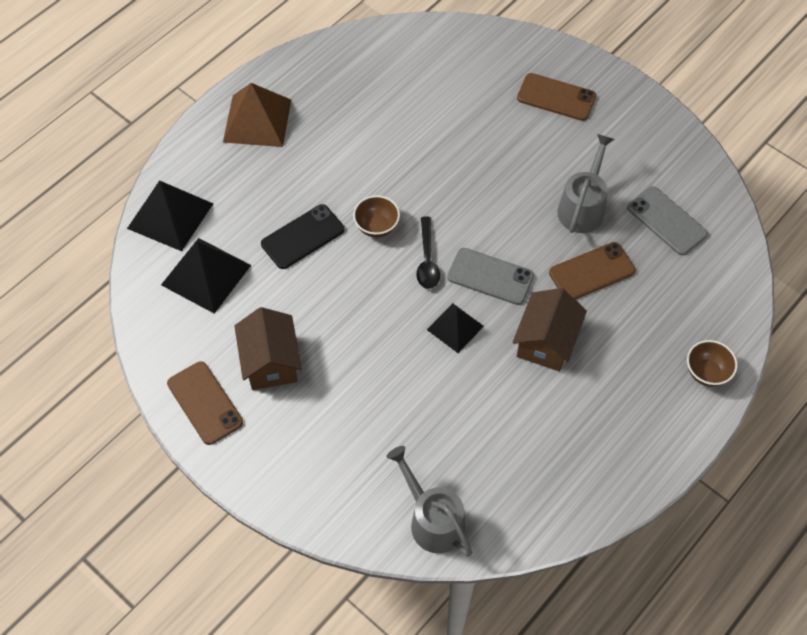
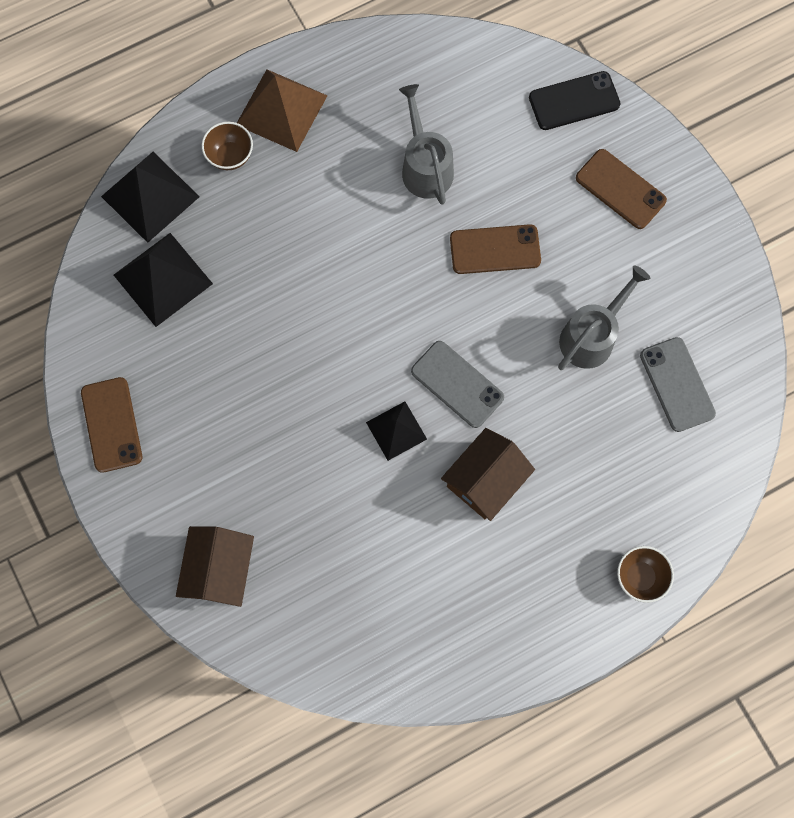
camera: 20 degrees right, 15 degrees up
brown house [234,307,302,390] -> brown house moved to [176,526,254,607]
black phone [261,204,344,269] -> black phone moved to [529,71,621,130]
brown bowl [353,195,400,238] -> brown bowl moved to [202,122,253,170]
grey watering can [386,446,473,557] -> grey watering can moved to [399,84,454,205]
black spoon [416,217,440,289] -> none
brown phone [549,242,636,299] -> brown phone moved to [450,224,541,274]

